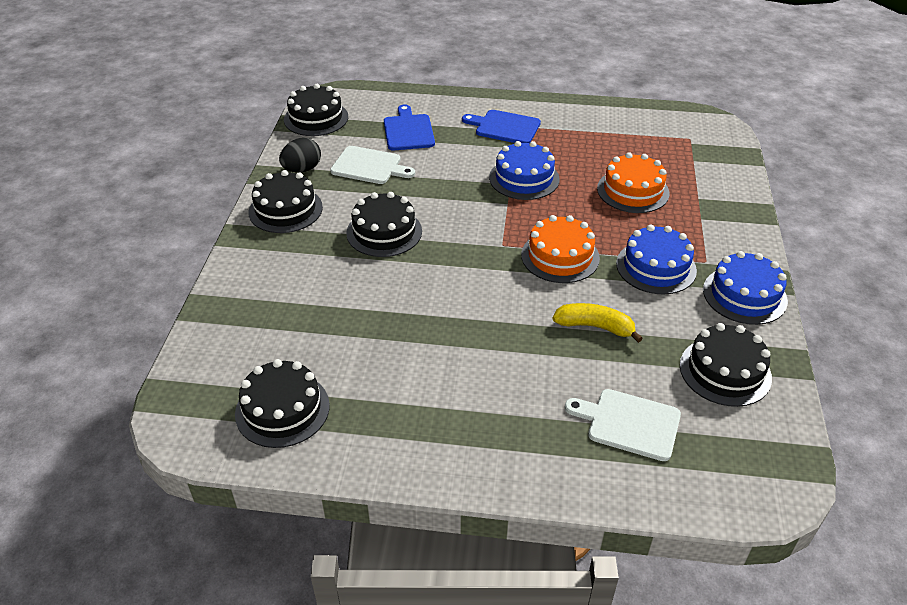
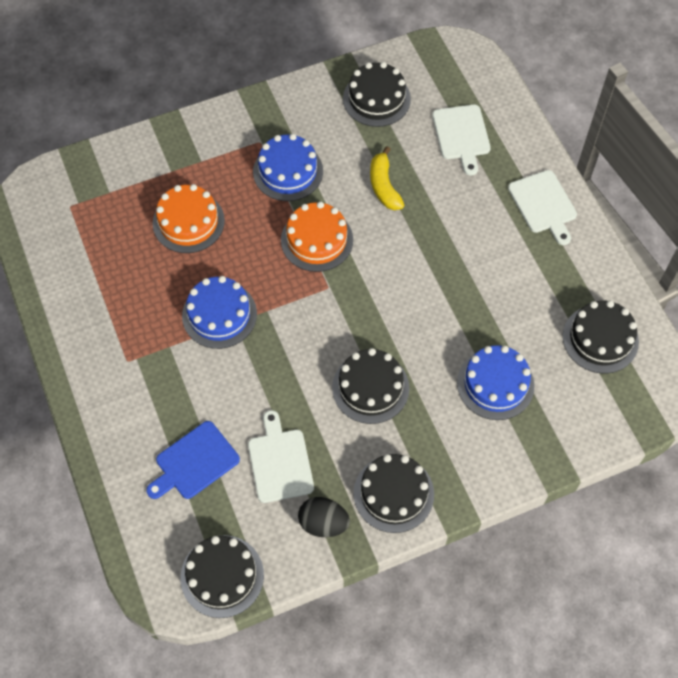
camera: 120 degrees left, 20 degrees up
blue cutting board [462,110,541,143] -> none
blue cake [703,251,788,325] -> blue cake moved to [457,345,535,420]
none -> white cutting board [508,170,577,245]

